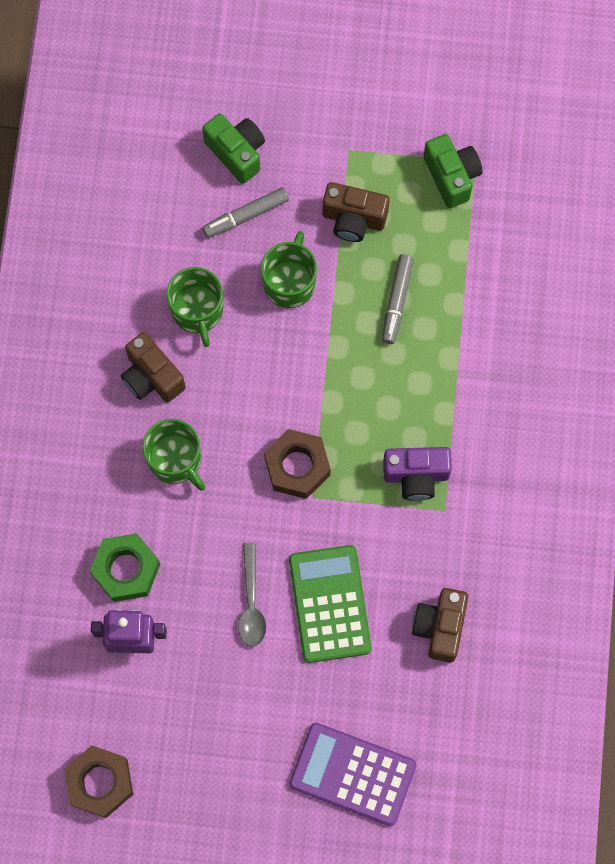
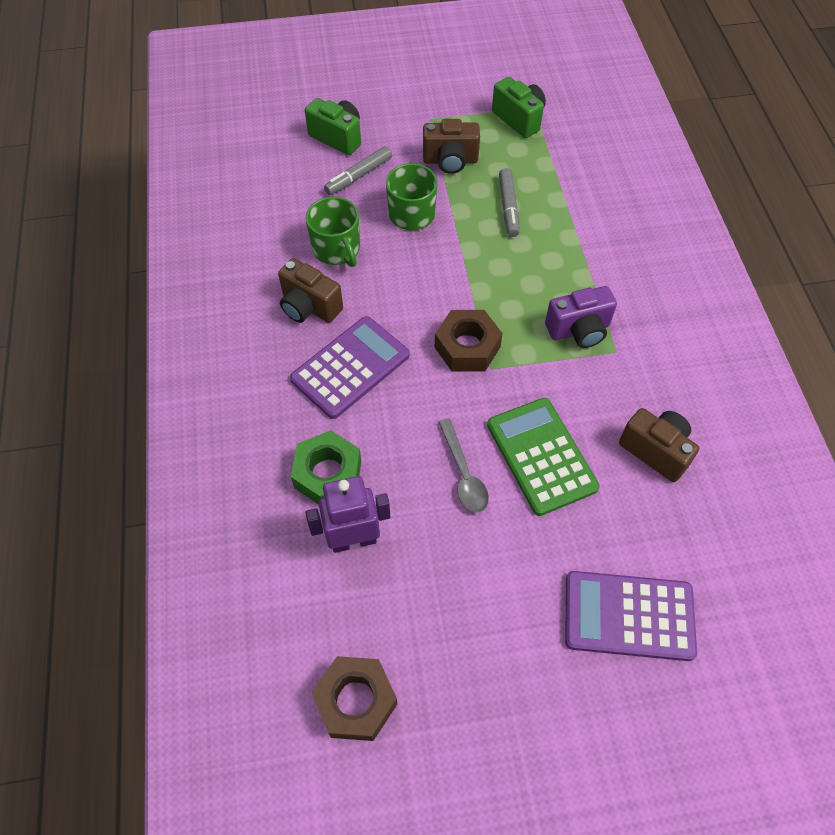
camera: 15 degrees left, 15 degrees down
green mug [142,419,205,491] -> purple calculator [290,316,410,419]
brown camera [412,588,468,663] -> brown camera turned 135 degrees clockwise [619,408,699,482]

